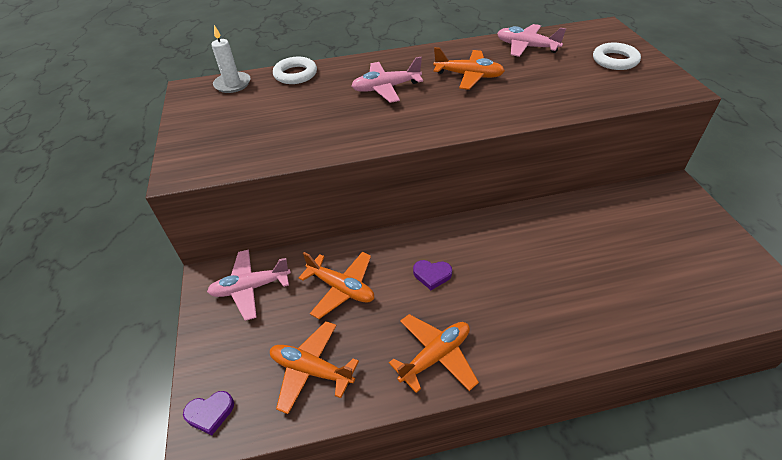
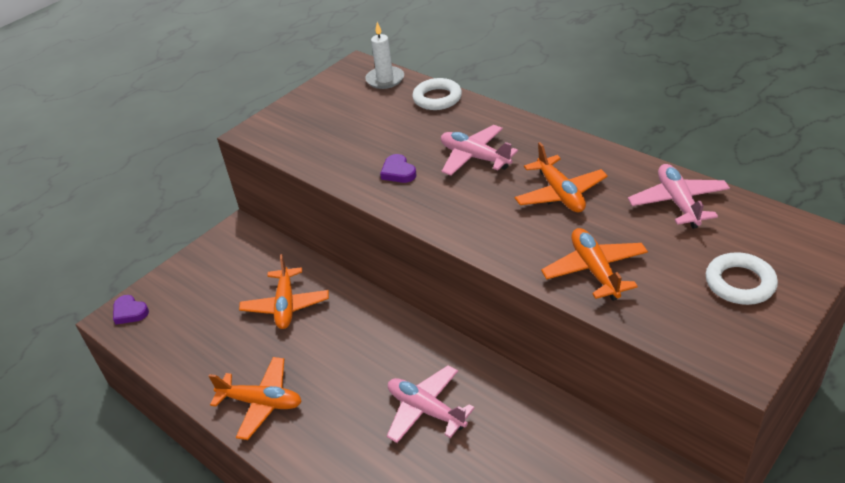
camera: 55 degrees right, 5 degrees down
pink plane [207,250,291,321] -> pink plane moved to [387,365,474,443]
orange plane [270,321,359,414] -> orange plane moved to [541,228,648,301]
purple heart [413,260,452,290] -> purple heart moved to [380,154,416,183]

